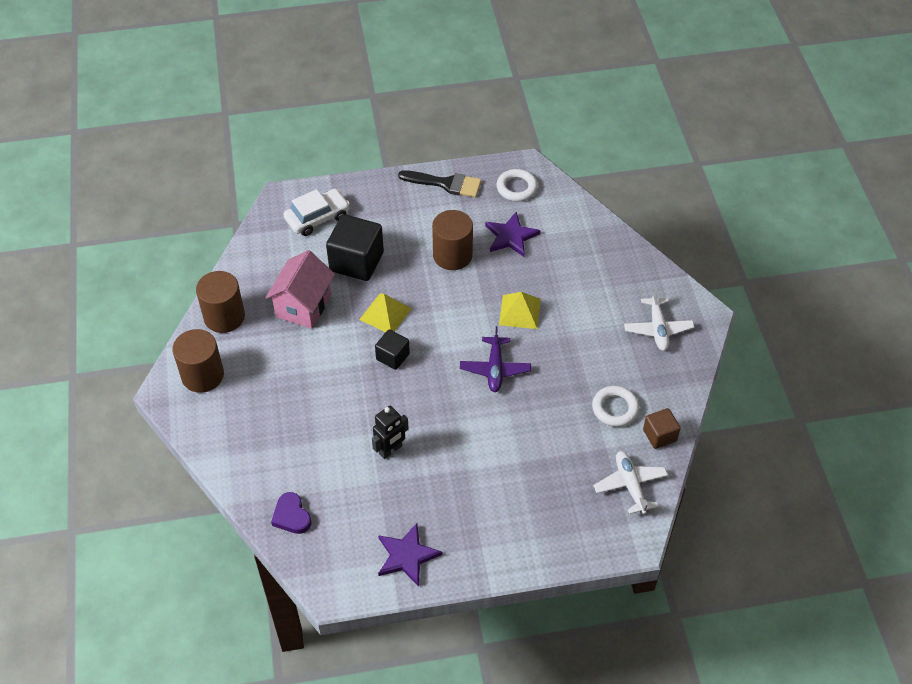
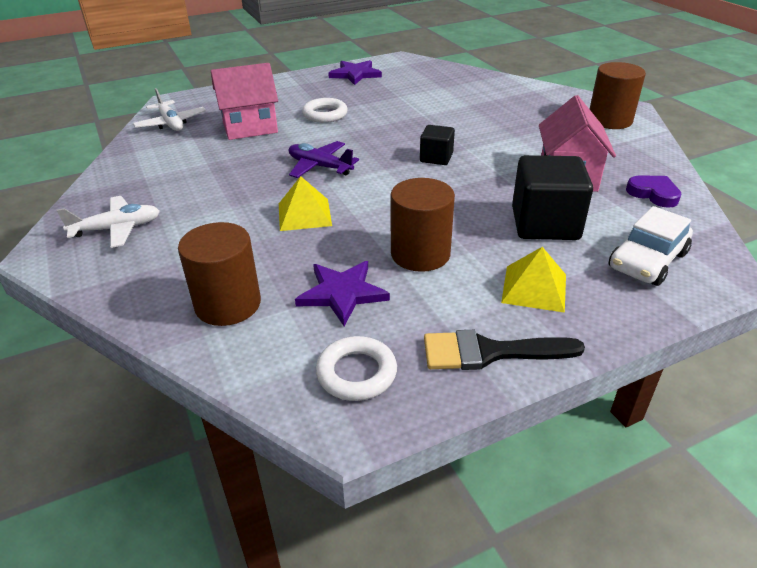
camera: 165 degrees right, 15 degrees down
brown cylinder [196,271,245,333] -> brown cylinder moved to [178,222,261,326]
purple heart [271,492,312,534] -> purple heart moved to [626,175,681,208]
yellow pyramid [359,294,412,332] -> yellow pyramid moved to [501,247,566,313]
black robot [372,406,409,459] -> none
purple plane [460,326,531,392] -> purple plane turned 45 degrees counterclockwise [289,141,359,178]
white ring [592,386,639,427] -> white ring moved to [302,98,348,123]
white plane [624,287,694,351] -> white plane turned 90 degrees clockwise [57,196,160,248]
brown cube [643,408,681,449] -> none
none -> pink house [211,63,278,140]

